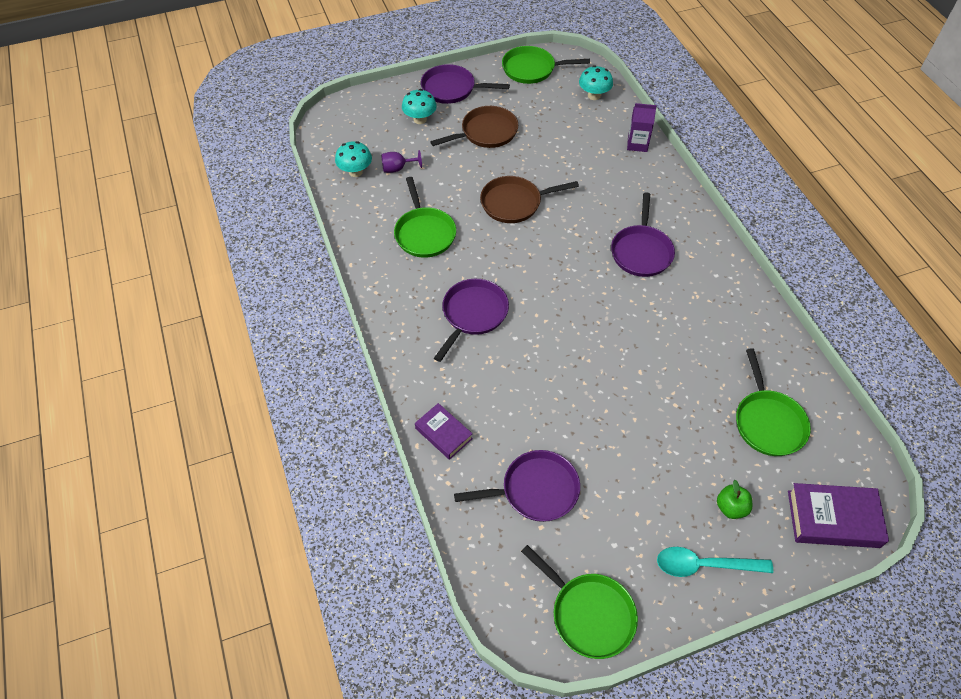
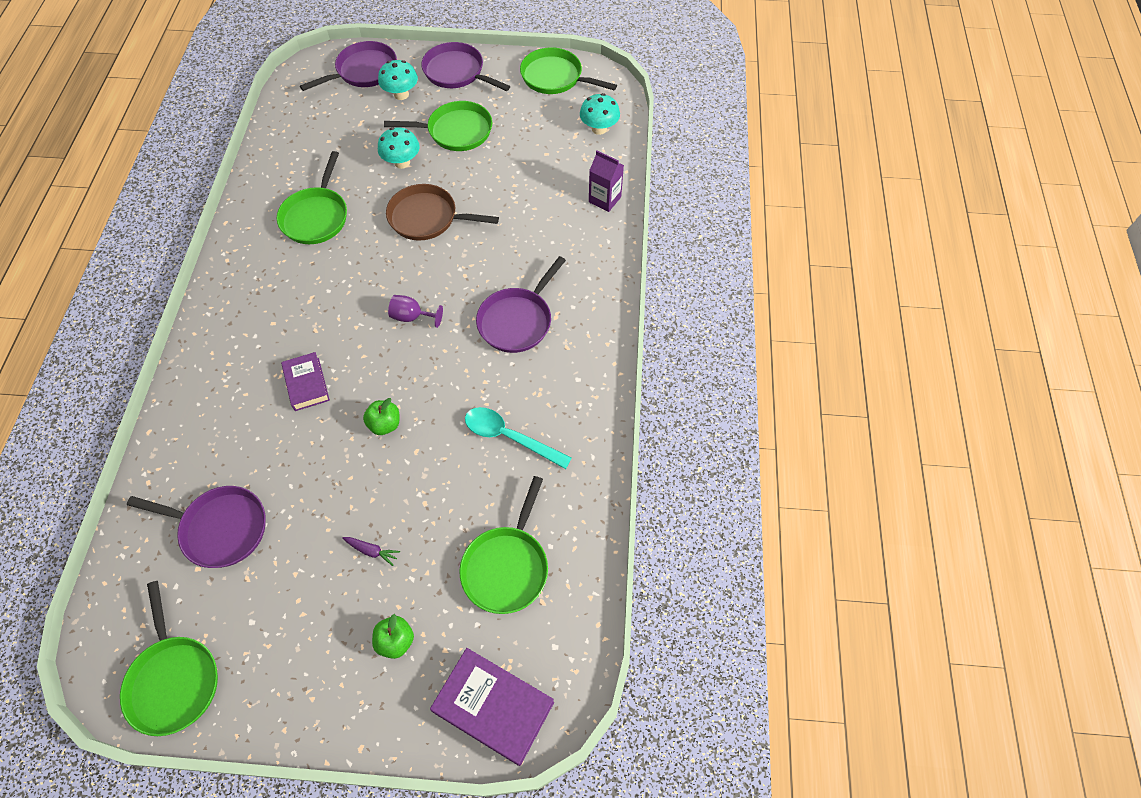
camera: 25 degrees right, 5 degrees up
turquoise mushroom [335,141,372,177] -> turquoise mushroom moved to [378,127,420,169]
purple goblet [381,150,422,173] -> purple goblet moved to [388,295,443,328]
purple book [415,403,473,460] -> purple book moved to [281,352,330,411]
brown pan [430,106,518,148] -> green pan [384,101,492,151]
purple pan [434,279,509,362] -> purple pan moved to [300,41,397,91]
turquoise spoon [657,547,773,577] -> turquoise spoon moved to [465,407,572,469]
none -> purple carrot [342,537,400,566]
none -> green apple [363,398,400,435]

